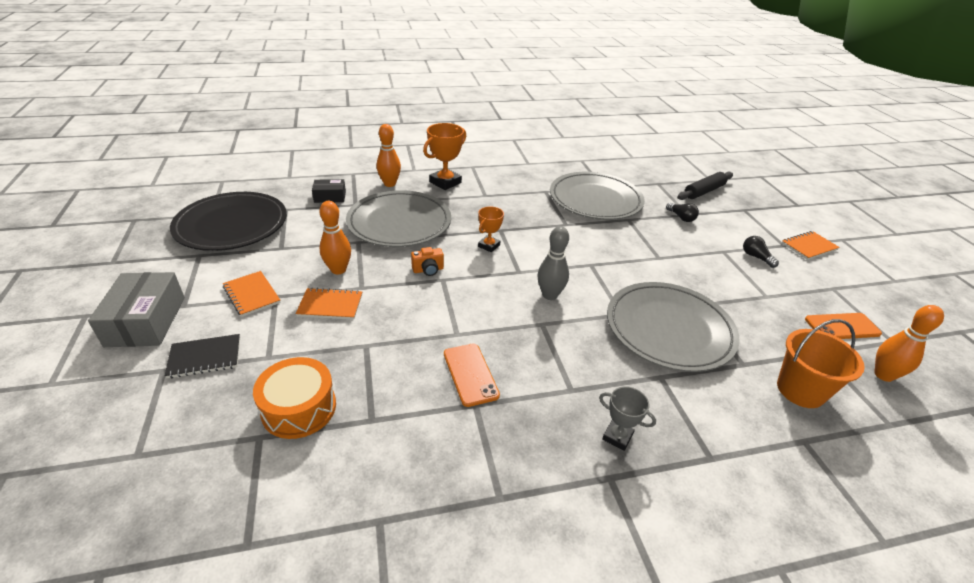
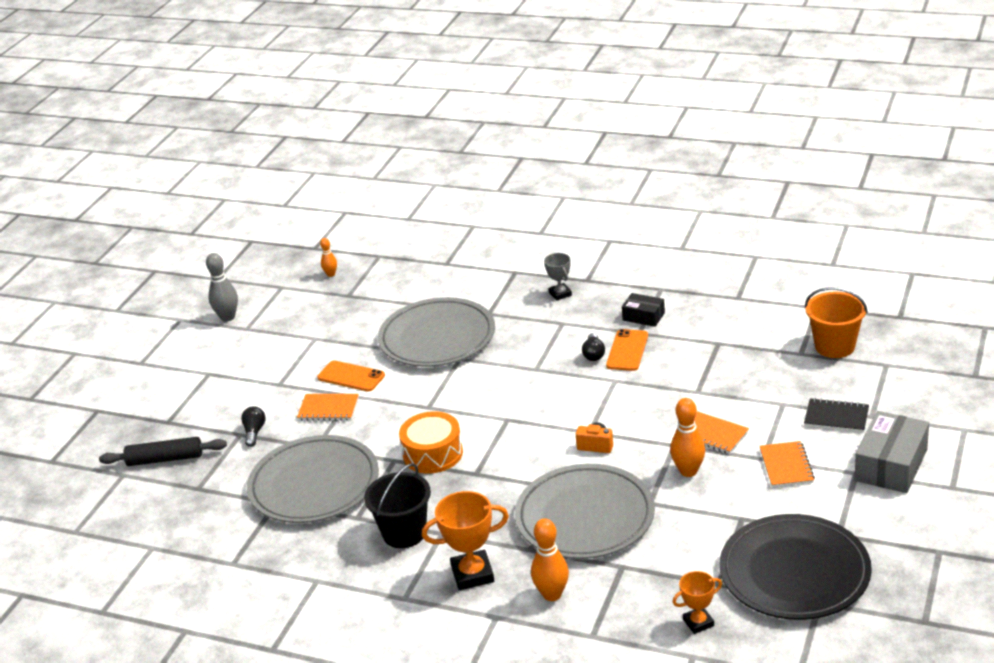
camera: 140 degrees left, 5 degrees down
orange drum [253,357,336,439] -> orange drum moved to [399,411,463,474]
black box [312,179,346,203] -> black box moved to [622,293,665,327]
orange trophy [478,206,504,252] -> orange trophy moved to [673,571,722,634]
grey bowling pin [537,226,569,300] -> grey bowling pin moved to [206,253,238,322]
black light bulb [743,236,779,268] -> black light bulb moved to [582,333,605,361]
orange bucket [777,319,865,408] -> orange bucket moved to [805,287,868,358]
orange notebook [782,231,840,260] -> orange notebook moved to [297,394,359,421]
orange phone [805,313,882,339] -> orange phone moved to [317,360,385,392]
orange bowling pin [874,305,944,382] -> orange bowling pin [320,238,337,277], size x0.58
none -> black bucket [364,463,431,548]

